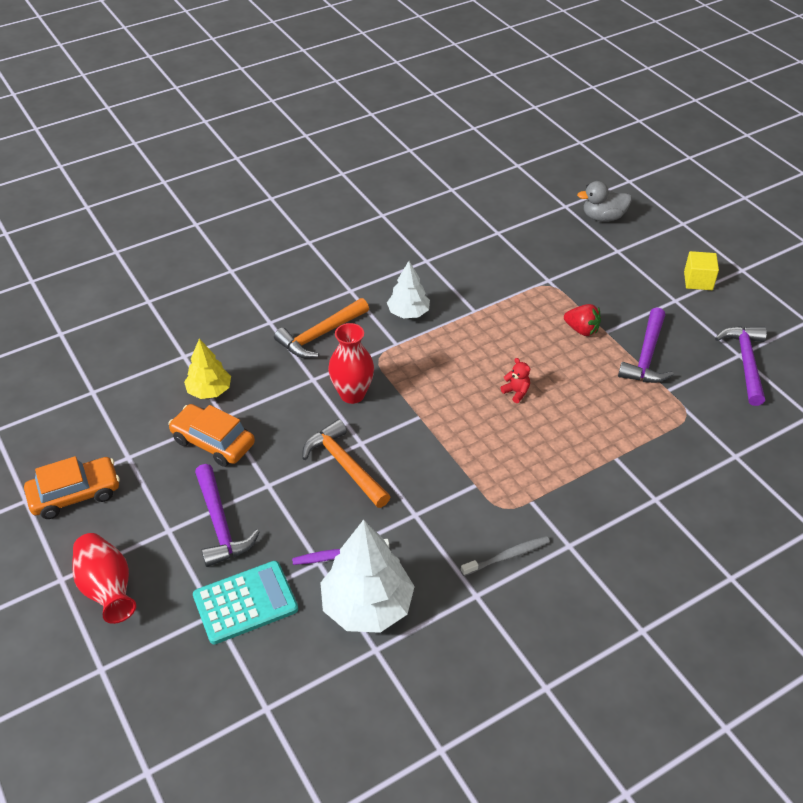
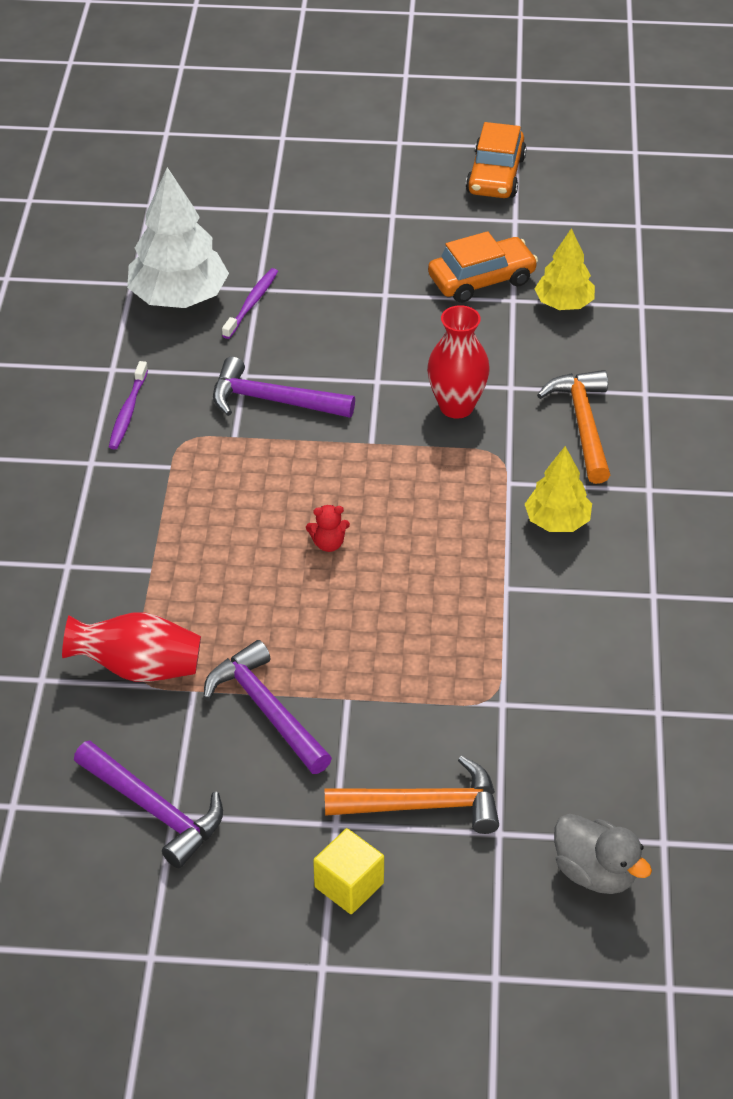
camera: 125 degrees right, 0 degrees up
red vase [72,533,136,624] -> red vase moved to [62,612,201,682]
turquoise calculator [193,561,298,644] -> none
purple hammer [195,464,260,567] -> purple hammer moved to [213,356,355,418]
orange hammer [302,419,390,508] -> orange hammer moved to [324,756,499,834]
white tree [387,261,430,318] -> yellow tree [525,446,592,532]
grey toothbrush [461,536,550,576] -> purple toothbrush [109,361,148,449]
red strawberry [564,304,601,336] -> none
grey duck [577,181,632,222] -> grey duck turned 105 degrees clockwise [554,814,652,894]

